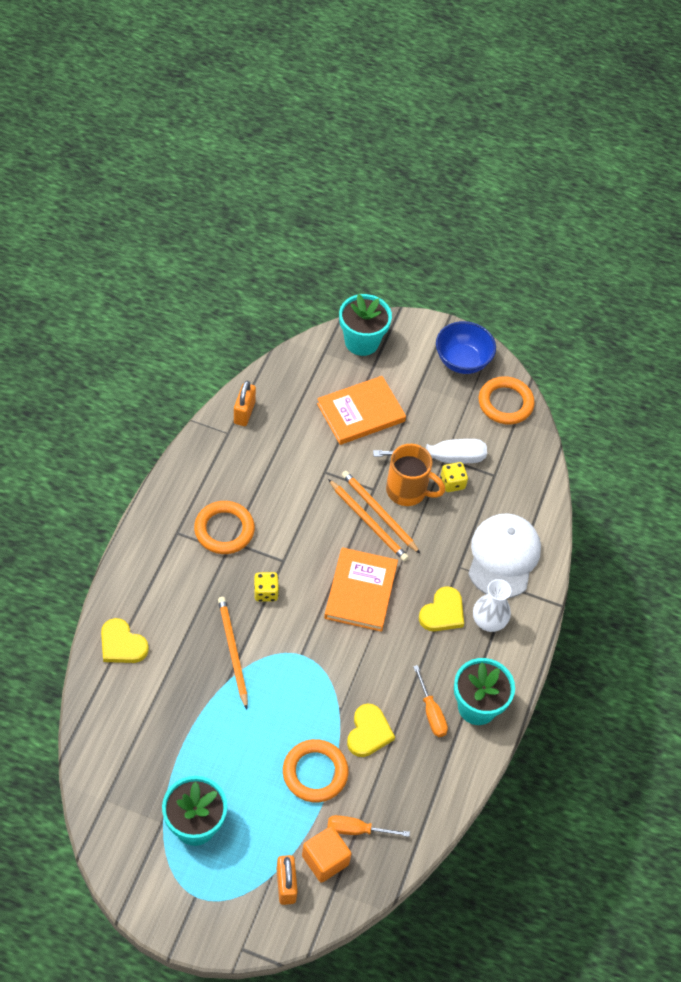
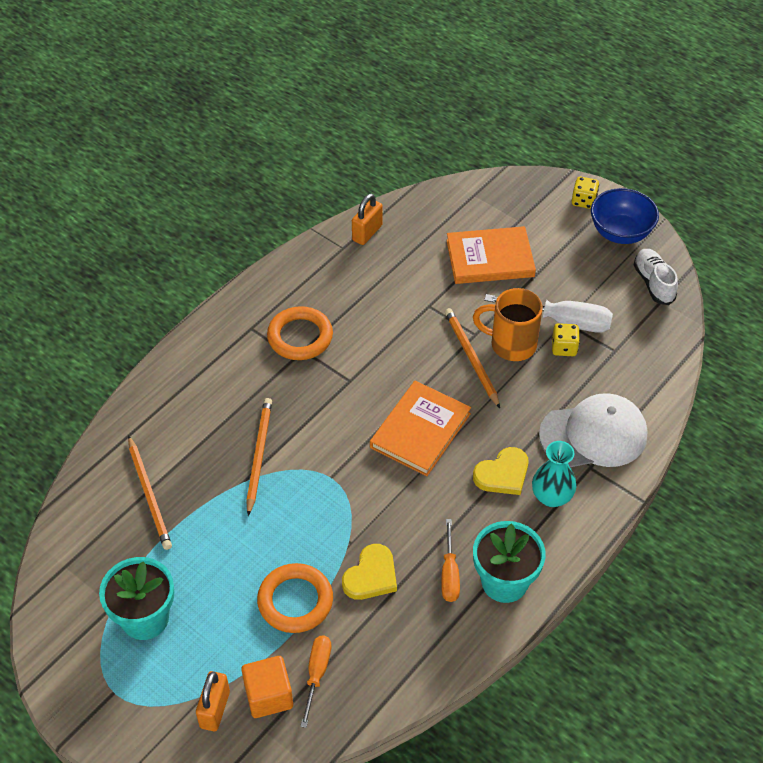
camera: 25 degrees right, 5 degrees down
yellow heart [101,618,149,663] -> none
yellow dice [254,572,279,602] -> yellow dice moved to [572,177,599,209]
orange screwdriver [327,815,410,837] -> orange screwdriver turned 75 degrees clockwise [300,635,331,728]
orange pencil [328,479,409,561] -> orange pencil moved to [128,435,172,550]
turquoise flower pot [339,294,392,356] -> none
orange mug [386,444,445,506] -> orange mug turned 150 degrees clockwise [473,288,543,361]
white cap [468,513,541,598] -> white cap turned 45 degrees clockwise [539,393,647,467]
white vase [473,579,511,632] -> turquoise vase [532,441,577,507]
orange ring [478,376,535,425] -> white shoe [634,249,678,305]

